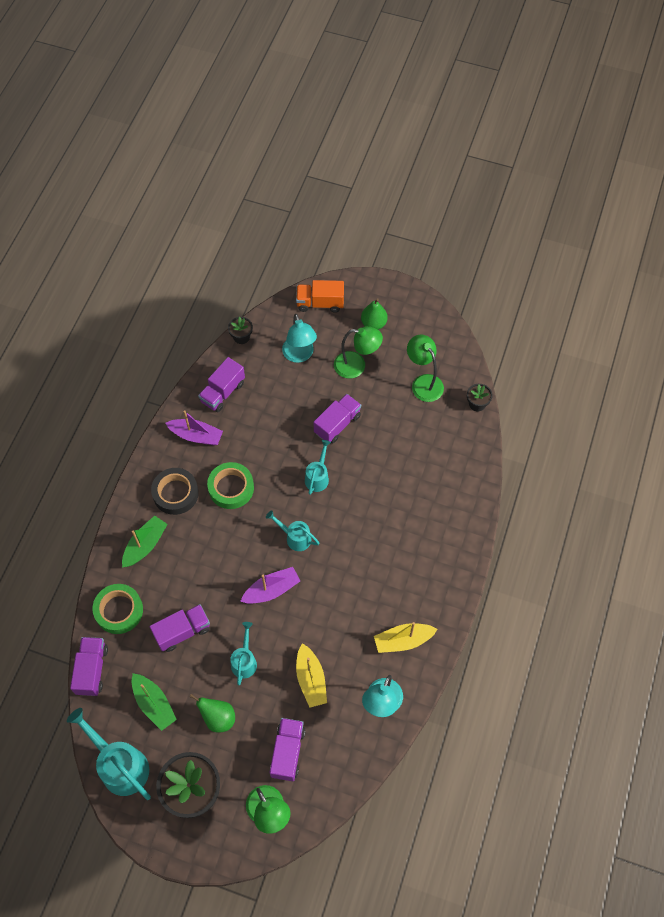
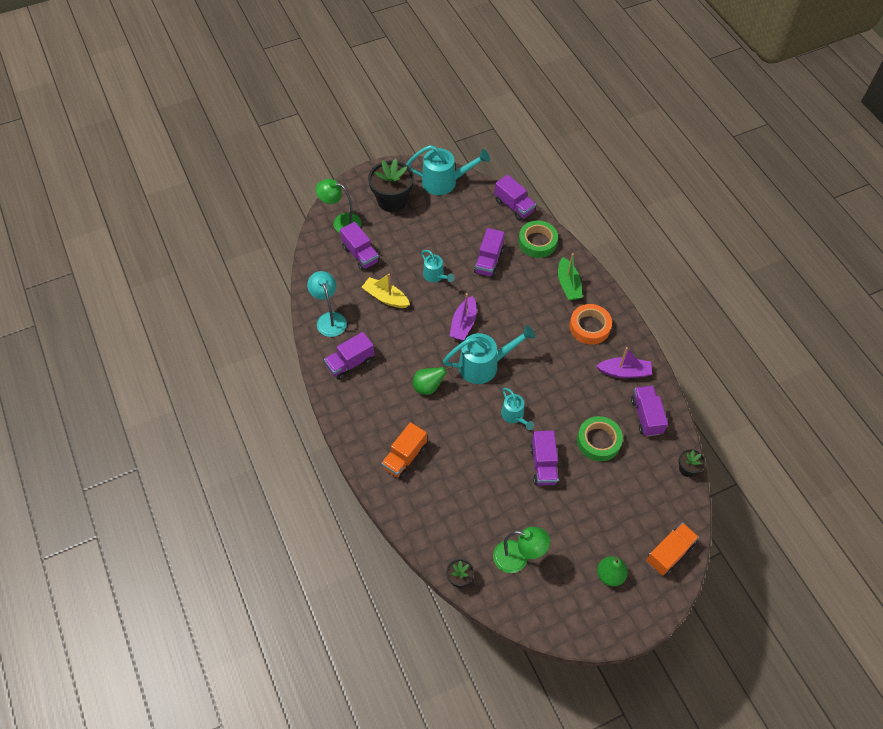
camera: 135 degrees right, 5 degrees down
green boat [132,673,177,731] -> none
black tape [151,468,199,515] -> orange tape [570,304,612,345]
purple boat [165,411,223,446] -> purple boat turned 150 degrees counterclockwise [596,347,652,378]
green pear [190,694,235,733] -> green pear moved to [413,365,453,395]
green tape [207,462,254,509] -> green tape moved to [577,416,623,461]
turquoise watering can [266,511,319,551] -> turquoise watering can [443,325,536,384], size x1.74
turquoise lamp [282,314,317,363] -> none
green lamp [334,326,383,378] -> none
yellow boat [374,622,438,653] -> purple truck [324,332,375,380]
none -> orange truck [381,422,427,479]

